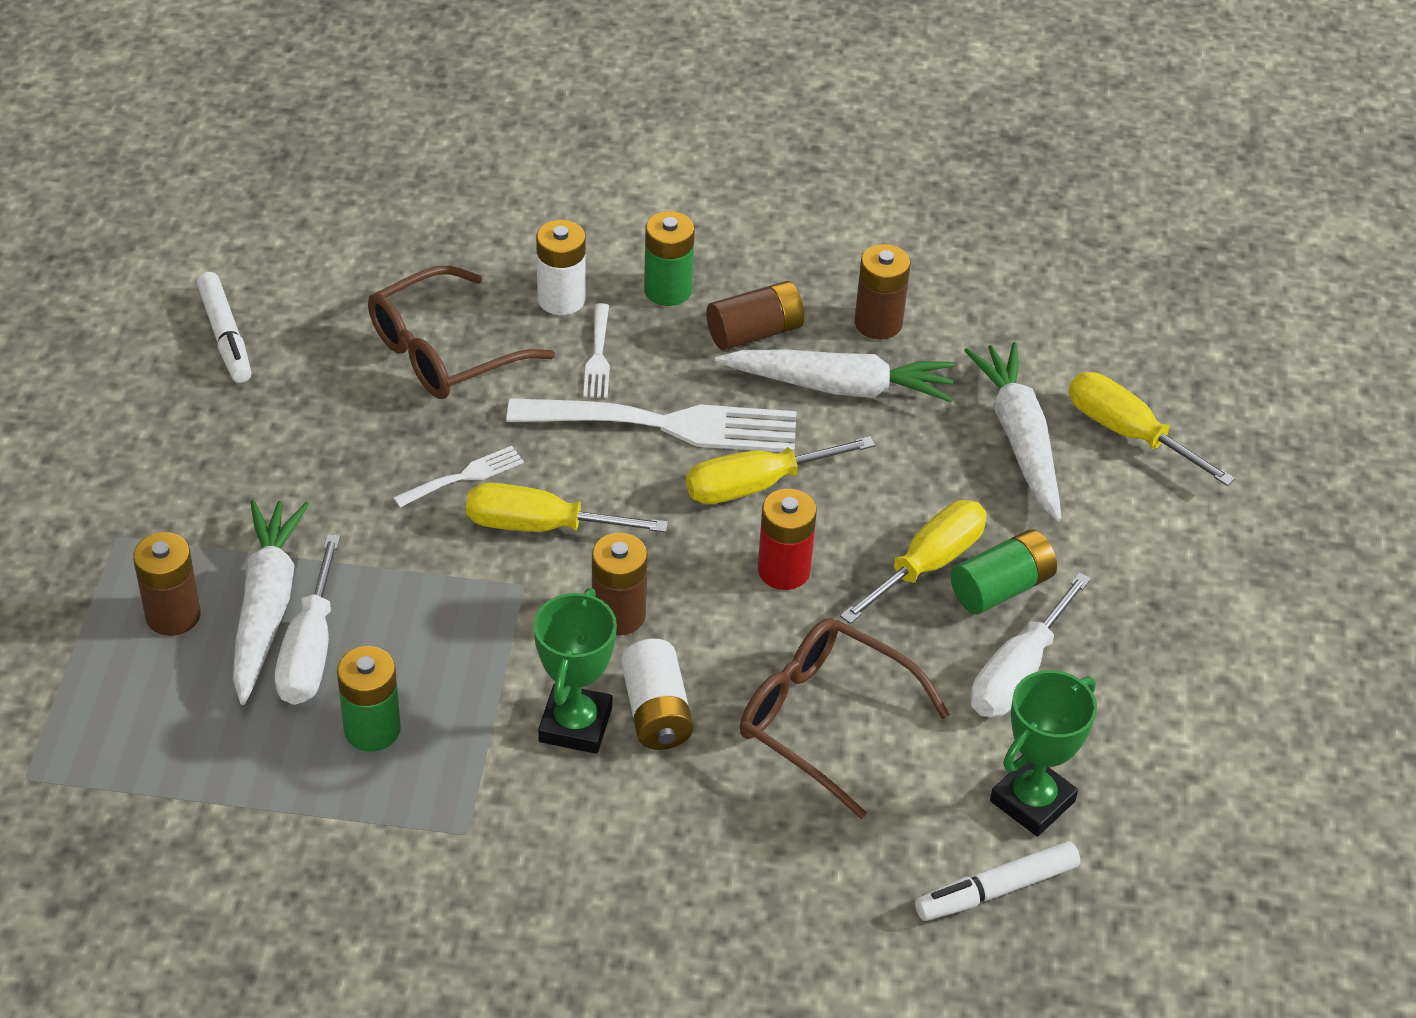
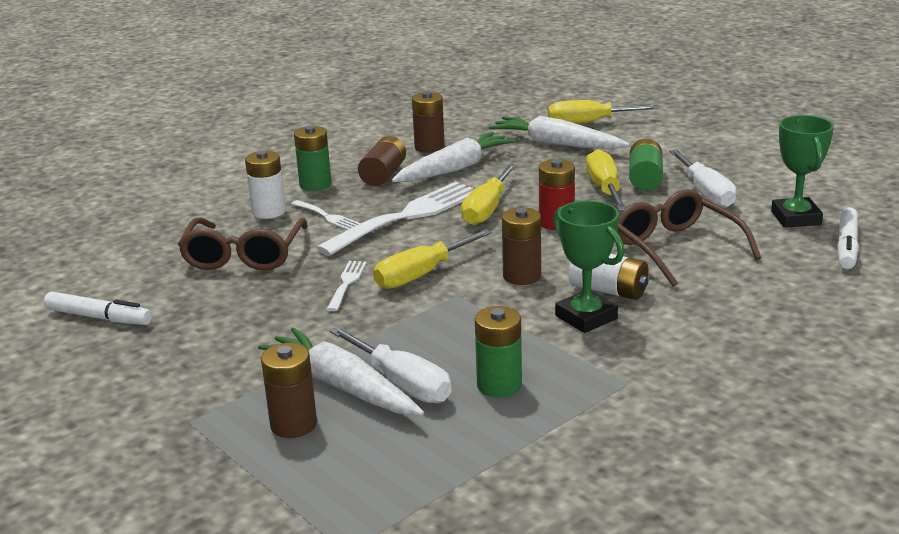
camera: 45 degrees left, 20 degrees down
brown glasses [740,618,950,819] -> brown glasses turned 75 degrees clockwise [617,189,761,287]

